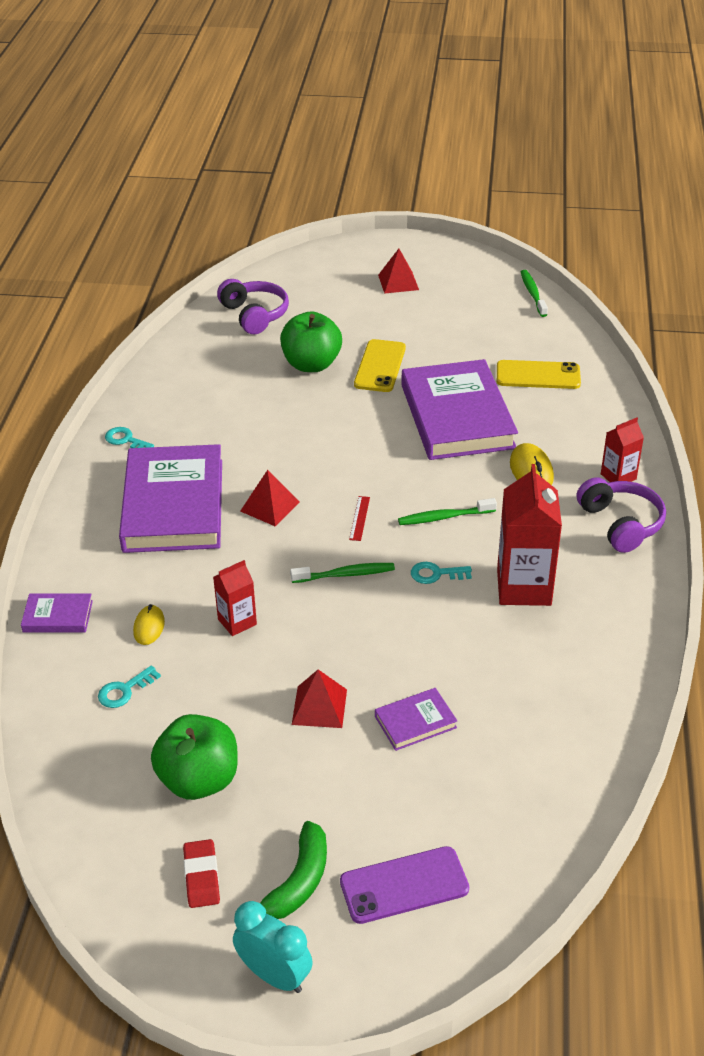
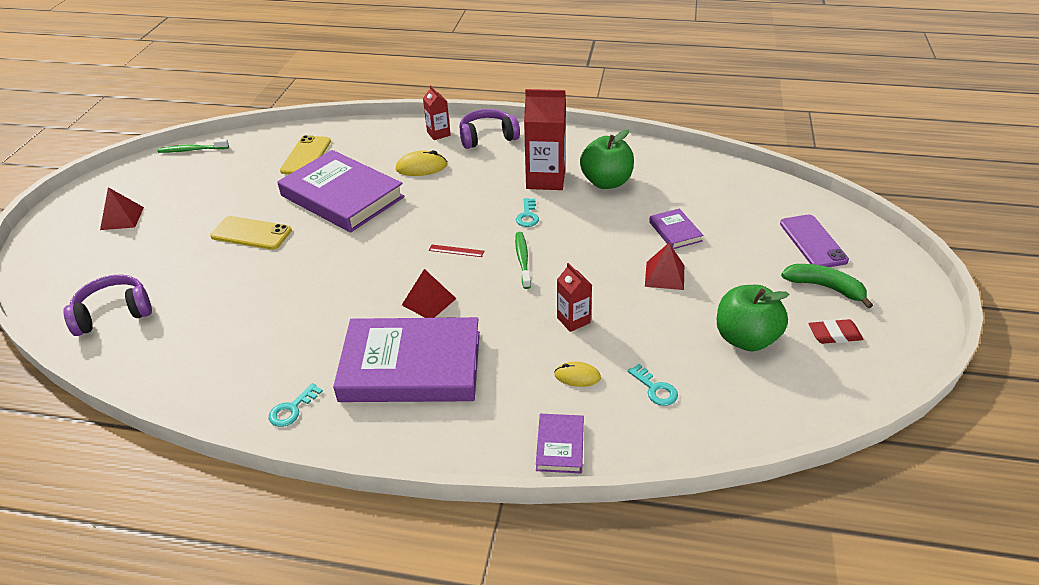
camera: 85 degrees left, 0 degrees up
turquoise clock [233,901,313,993] -> none
green apple [280,311,342,372] -> green apple moved to [580,129,634,189]
green toothbrush [398,498,497,525] -> none
purple book [401,359,518,460] -> purple book turned 45 degrees clockwise [277,150,404,233]

